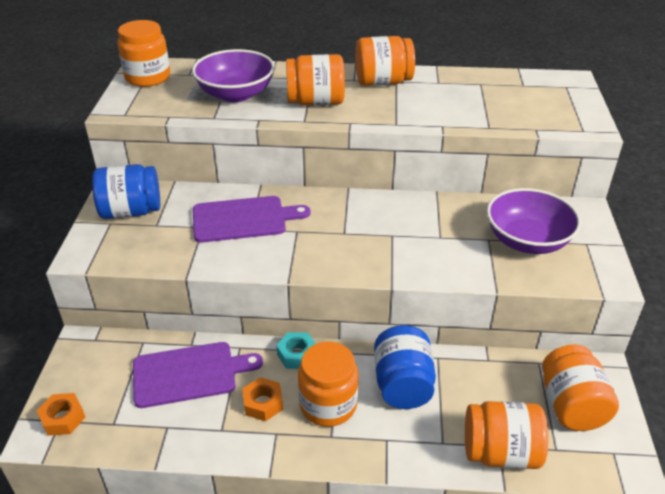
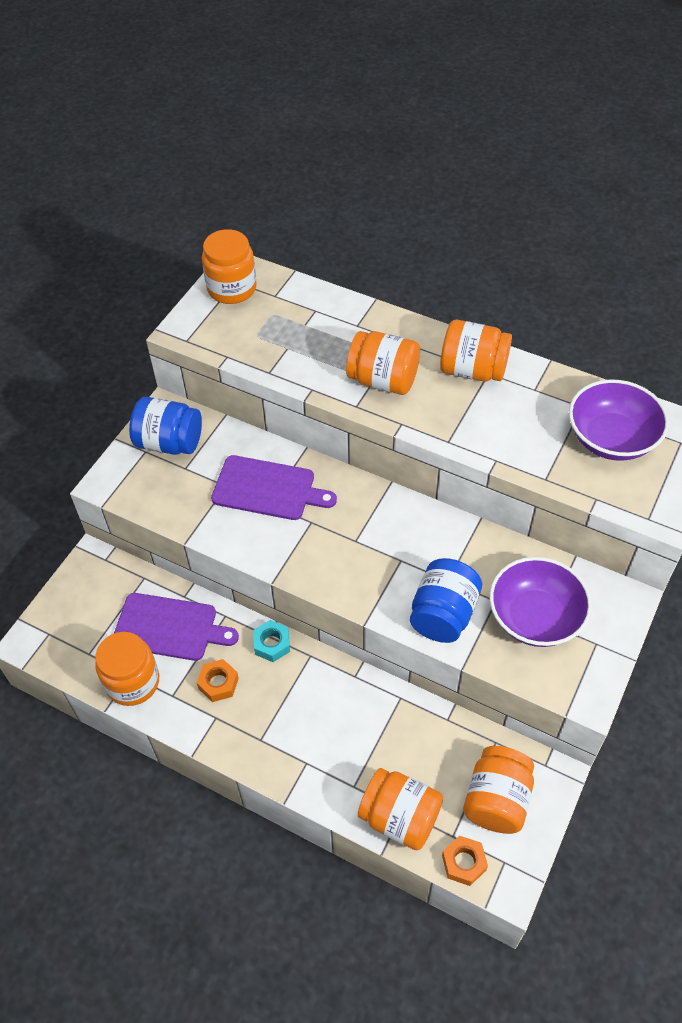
camera: 25 degrees right, 15 degrees up
orange nut [37,393,85,436] -> orange nut moved to [442,836,488,886]
purple bowl [192,49,275,102] -> purple bowl moved to [569,379,669,461]
orange jar [298,342,359,427] -> orange jar moved to [95,632,159,706]
blue jar [374,325,436,409] -> blue jar moved to [410,558,482,643]

